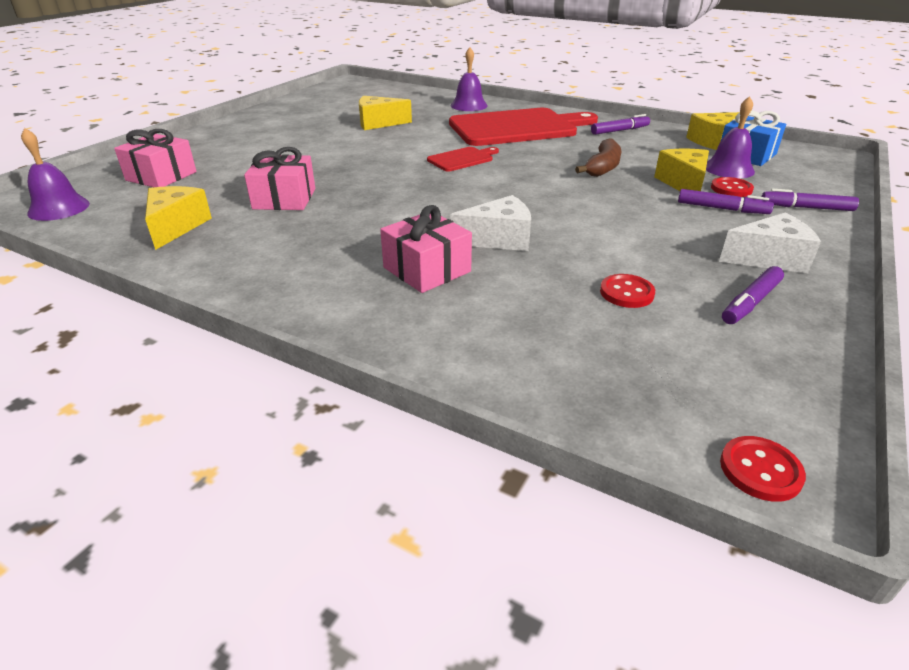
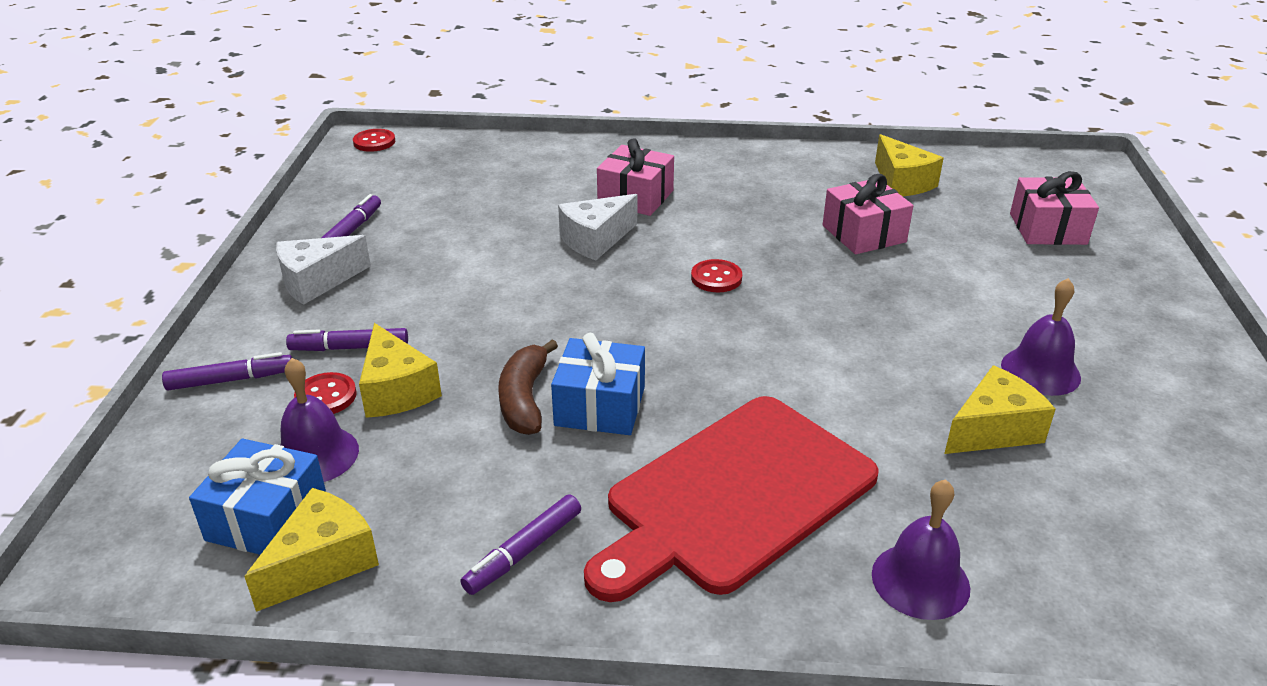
camera: 155 degrees right, 0 degrees up
purple bell [21,128,90,221] -> purple bell moved to [1001,278,1081,396]
red cutting board [427,147,499,171] -> none
red button [600,274,655,308] -> red button moved to [691,259,742,292]
none -> blue gift [551,333,645,435]

